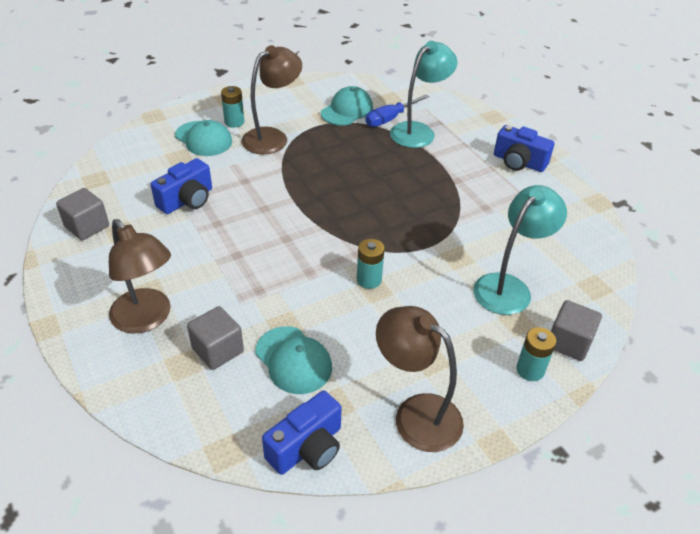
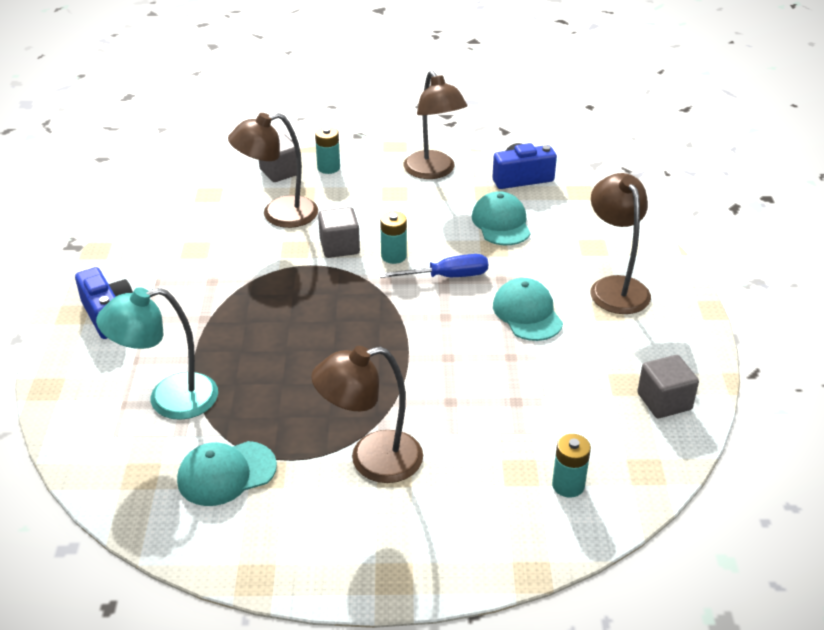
camera: 150 degrees left, 5 degrees down
blue camera [151,158,212,214] -> none
turquoise cap [175,120,232,156] -> turquoise cap moved to [493,278,563,341]
grey cube [187,306,244,370] -> grey cube moved to [318,207,360,258]
turquoise battery [221,86,244,128] -> turquoise battery moved to [552,434,591,498]
blue screwdriver [365,94,430,127] -> blue screwdriver moved to [379,254,488,278]
turquoise lamp [473,185,567,315] -> brown lamp [228,113,318,228]

